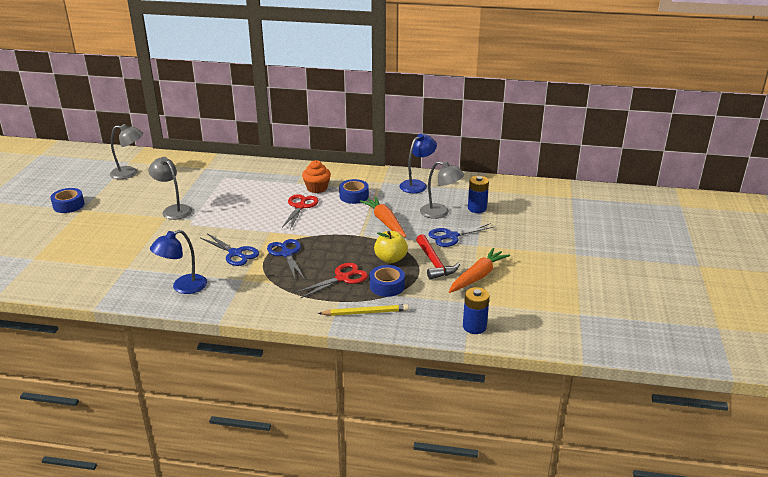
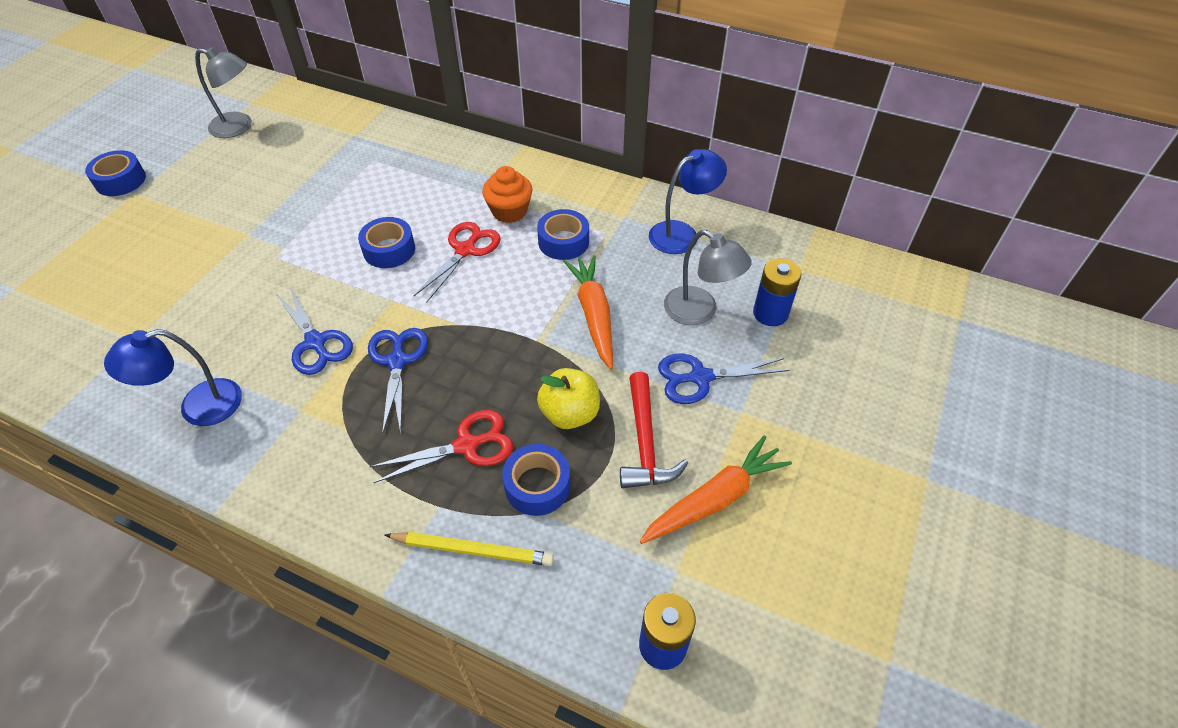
camera: 15 degrees right, 20 degrees up
grey lamp [148,157,192,220] -> none
none -> blue tape [358,217,415,268]

